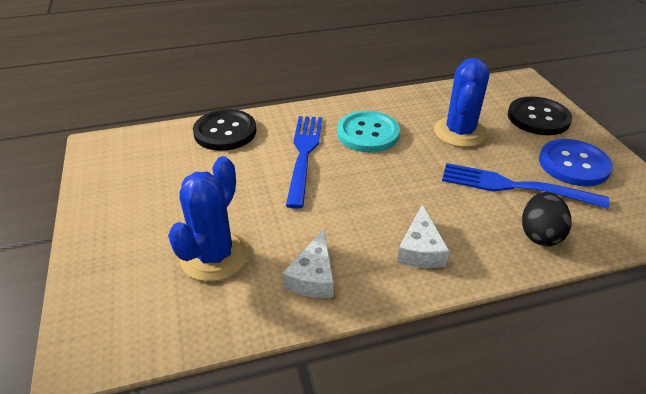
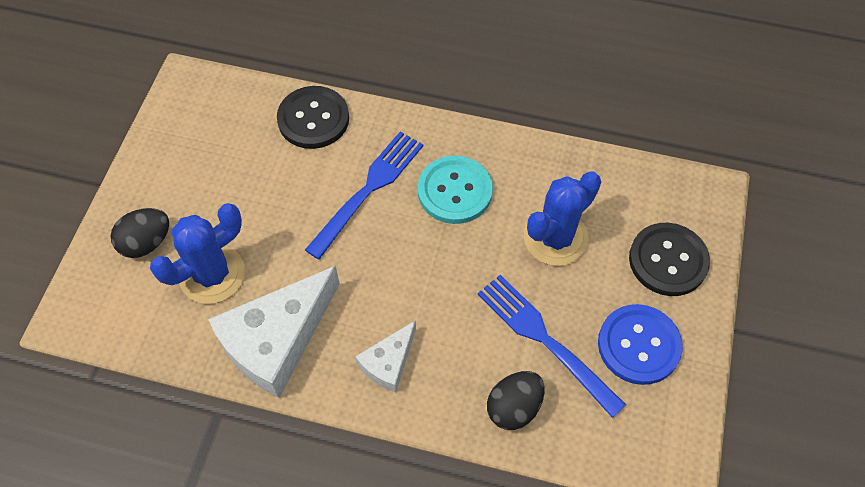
camera: 30 degrees right, 20 degrees up
white cheese [282,230,334,298] -> white cheese [208,266,340,398], size x1.92
none -> black egg [111,208,169,258]

